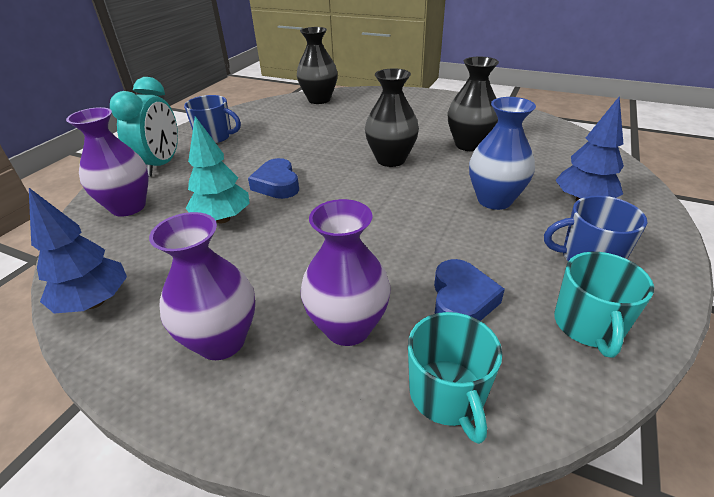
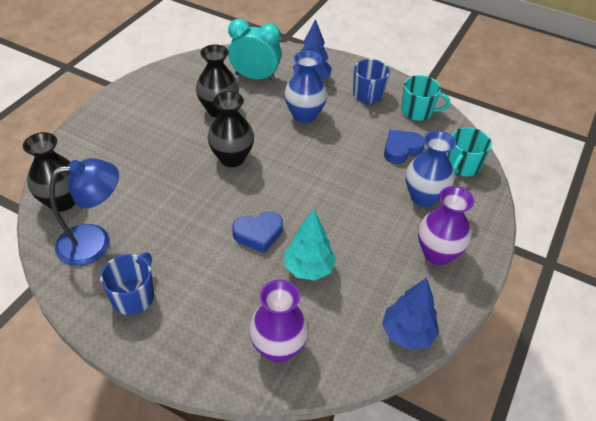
camera: 90 degrees left, 10 degrees up
turquoise clock [110,77,178,177] -> turquoise clock moved to [228,19,281,81]
purple vase [301,199,390,346] -> blue vase [405,130,456,207]
turquoise mug [408,312,503,444] -> turquoise mug turned 135 degrees clockwise [447,127,492,177]
blue heart [434,259,505,321] -> blue heart turned 45 degrees counterclockwise [384,130,425,164]
none -> blue lamp [49,158,119,266]

